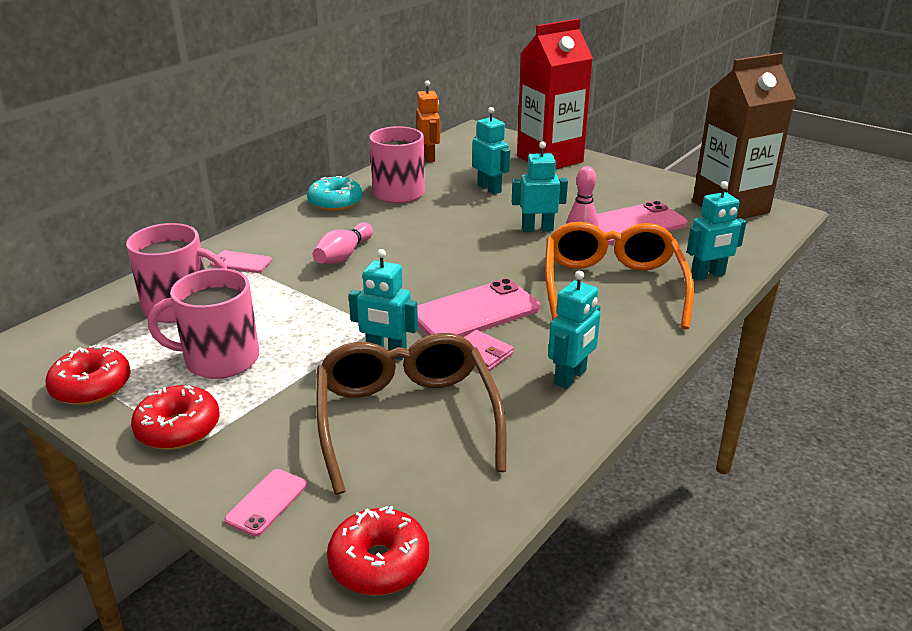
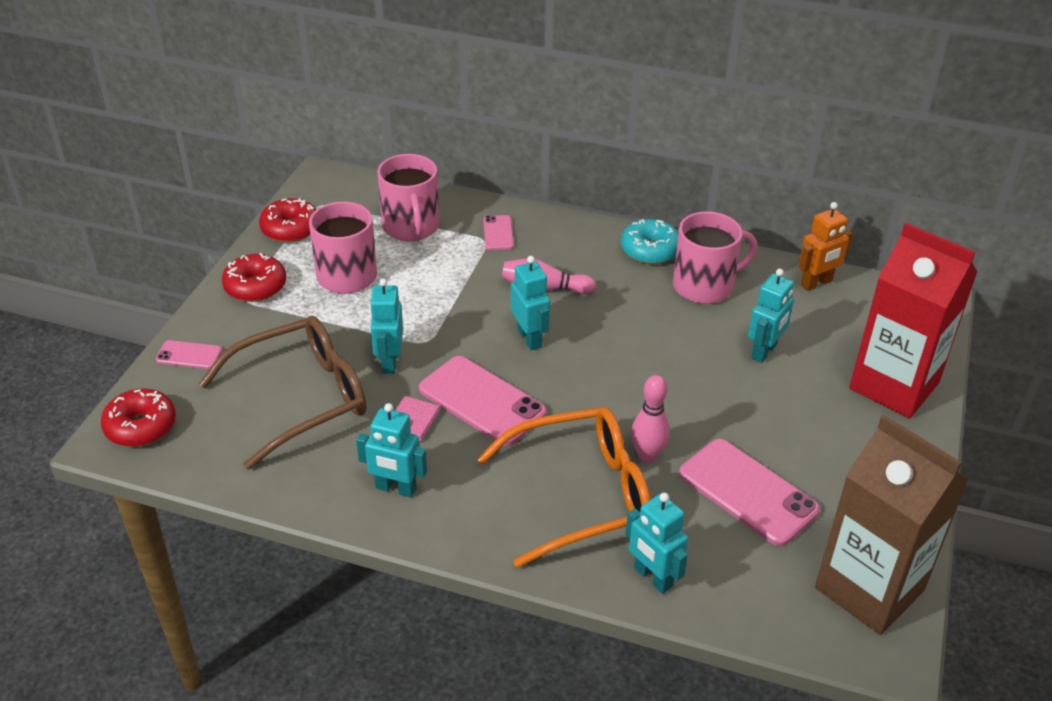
camera: 70 degrees right, 10 degrees up
turquoise robot [512,141,568,232] -> turquoise robot moved to [511,256,550,350]

